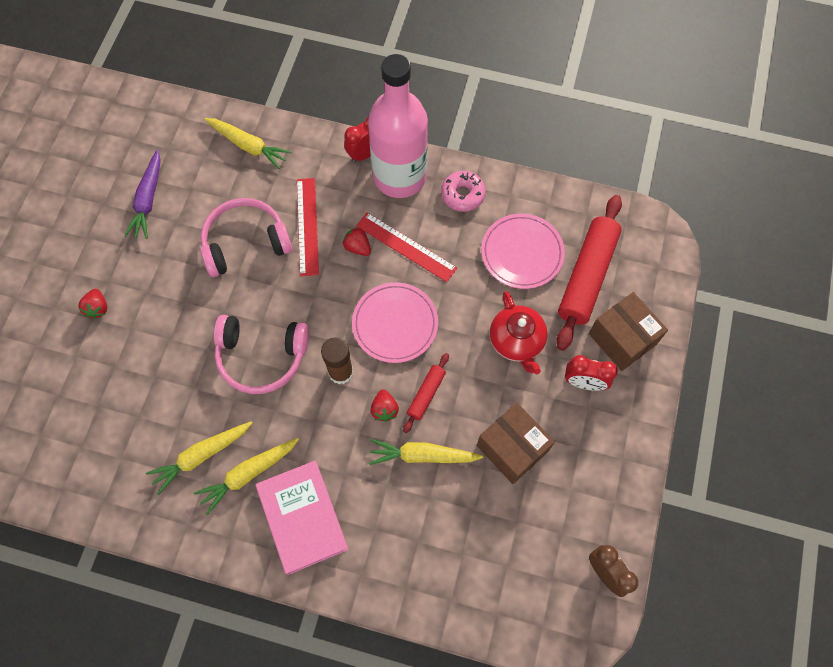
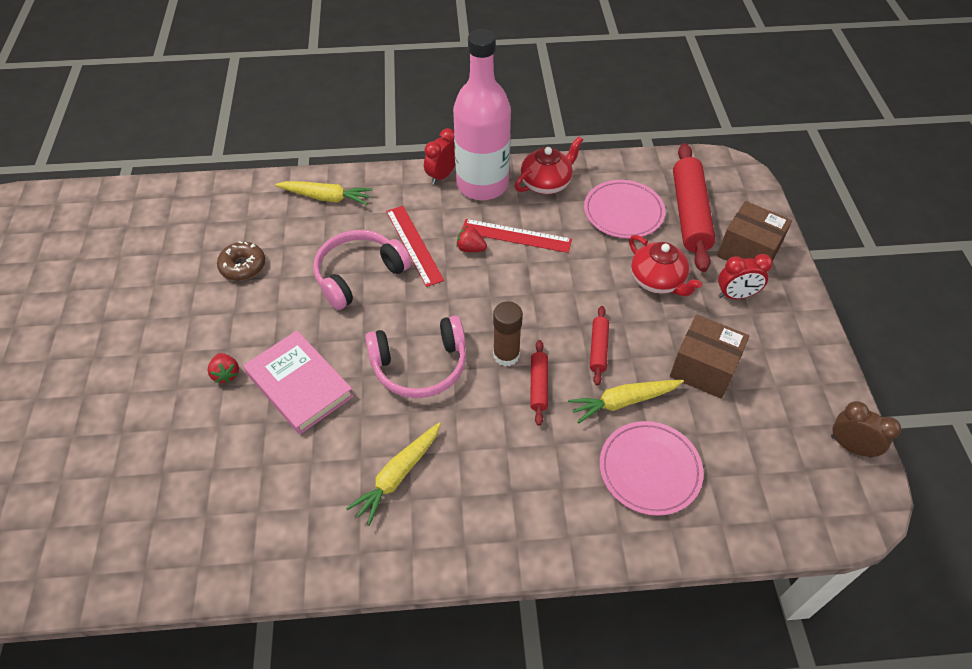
camera: 20 degrees left, 15 degrees down
purple carrot [124,150,160,239] -> brown donut [217,241,265,281]
yellow carrot [194,438,299,515] -> none
pink book [256,461,349,575] -> pink book moved to [243,331,354,434]
pink plate [352,282,438,363] -> pink plate moved to [600,421,704,516]
red strawberry [370,389,399,422] -> none
pink donut [441,171,486,212] -> red teapot [515,136,583,194]
none -> red rolling pin [530,340,548,426]

